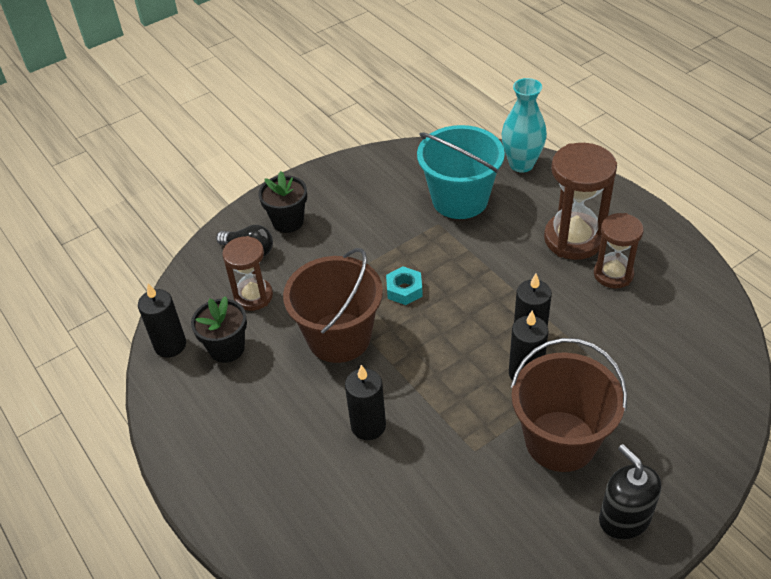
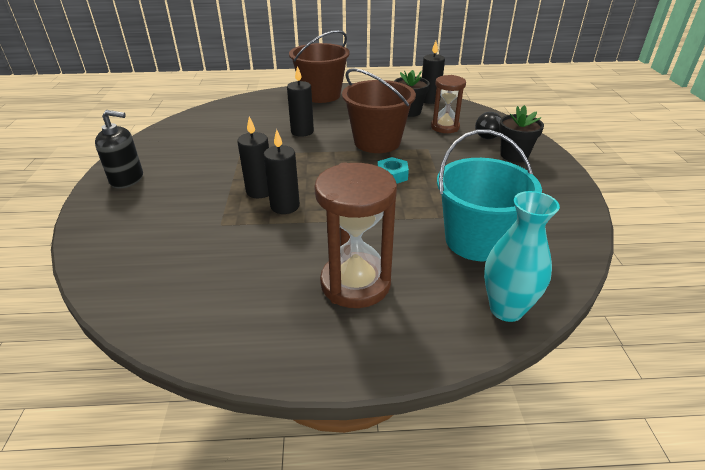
camera: 120 degrees right, 10 degrees down
brown bucket [511,338,627,472] -> brown bucket moved to [289,30,350,103]
brown hourglass [594,213,644,288] -> none

